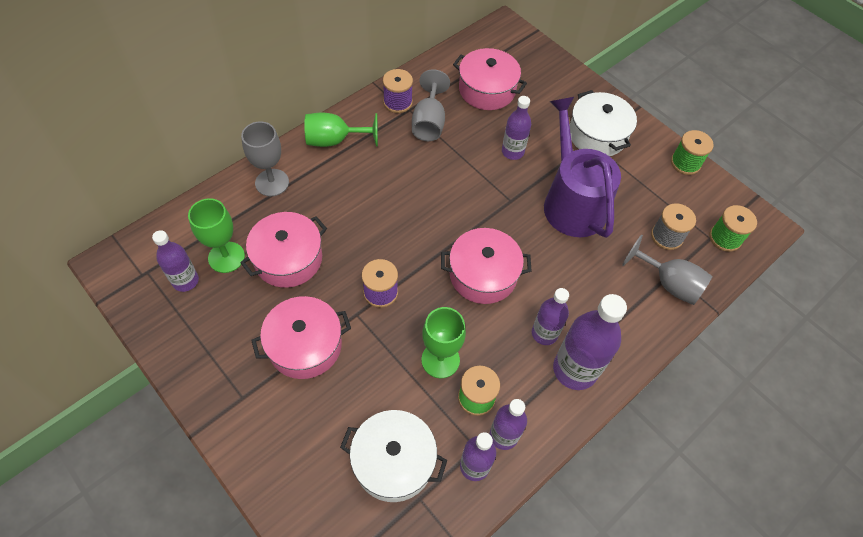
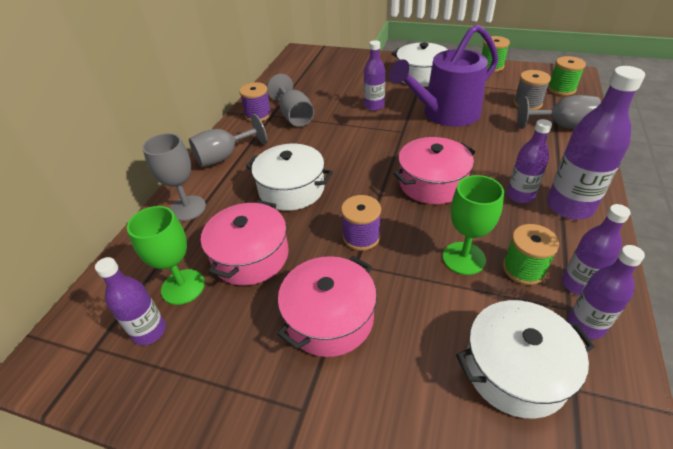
camera: 25 degrees left, 15 degrees down
green goblet [305,113,378,147] -> grey goblet [189,114,267,167]
pink pot [453,48,527,110] -> none
purple watering can [544,97,621,238] -> purple watering can turned 75 degrees counterclockwise [389,24,498,127]
none -> white pot [246,144,333,211]

